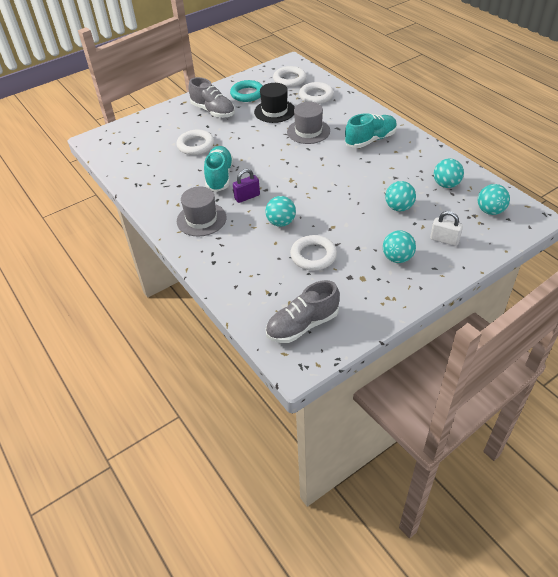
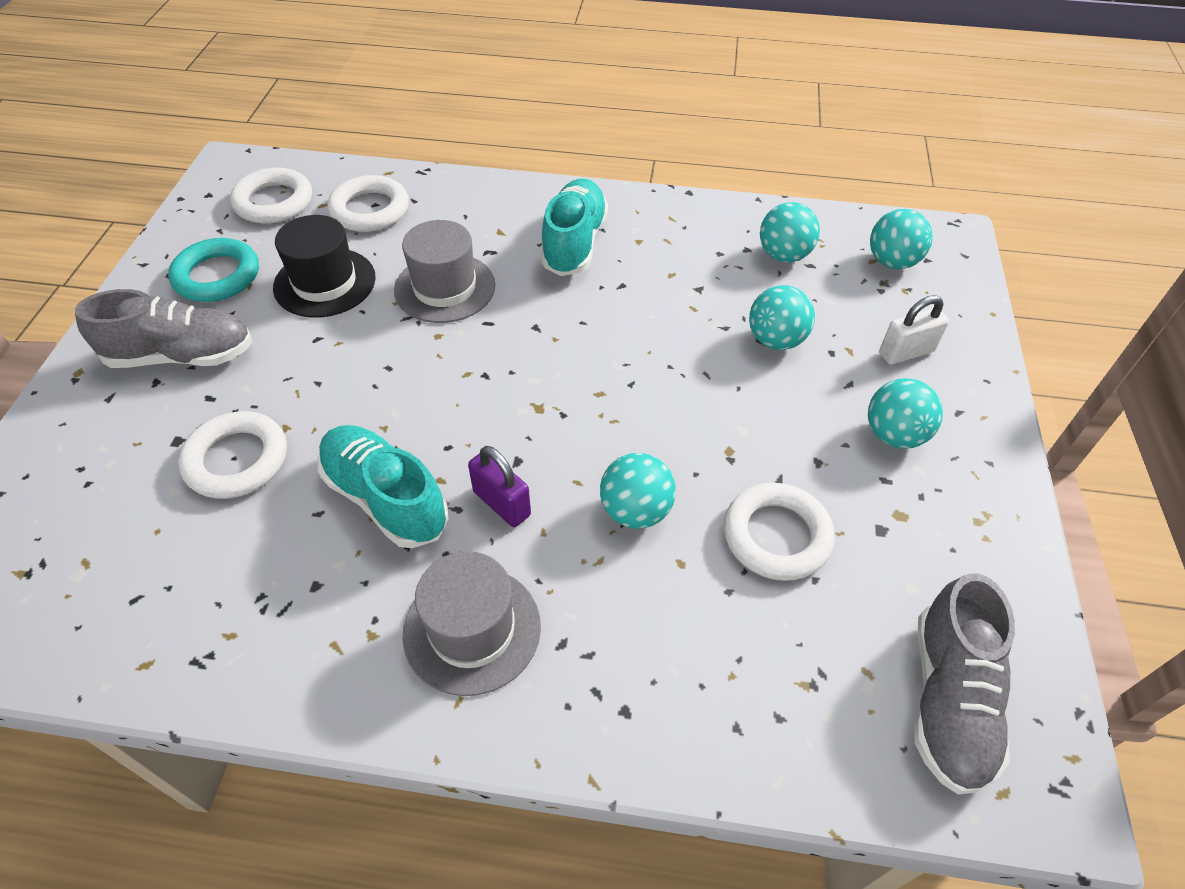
camera: 50 degrees left, 5 degrees up
purple padlock [233,169,260,203] -> purple padlock turned 60 degrees counterclockwise [468,446,531,527]

